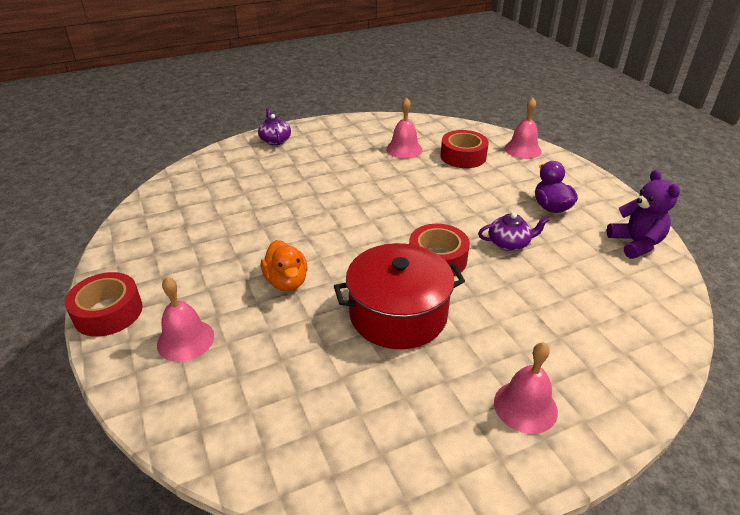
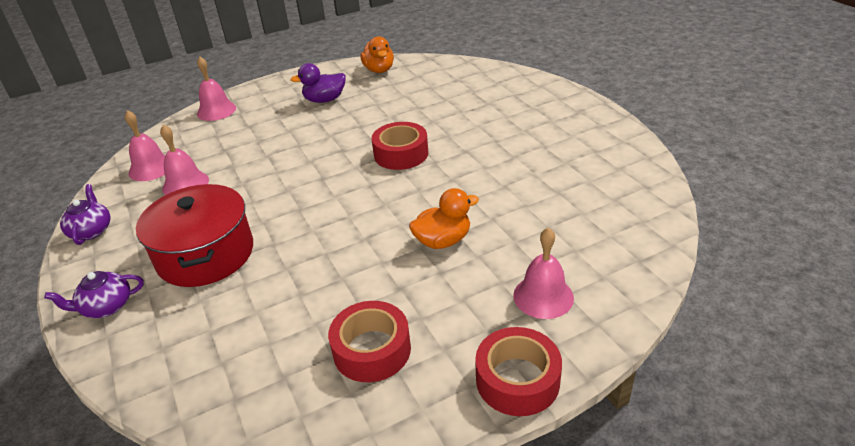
camera: 90 degrees left, 0 degrees up
red pot [334,243,465,349] -> red pot moved to [136,184,253,287]
red tape [440,130,489,168] -> red tape moved to [328,301,411,382]
purple teapot [478,213,549,251] -> purple teapot moved to [60,184,111,245]
pink bell [494,342,558,434] -> pink bell moved to [125,110,165,181]
purple teddy bear [607,170,680,259] -> orange duck [360,36,394,73]

